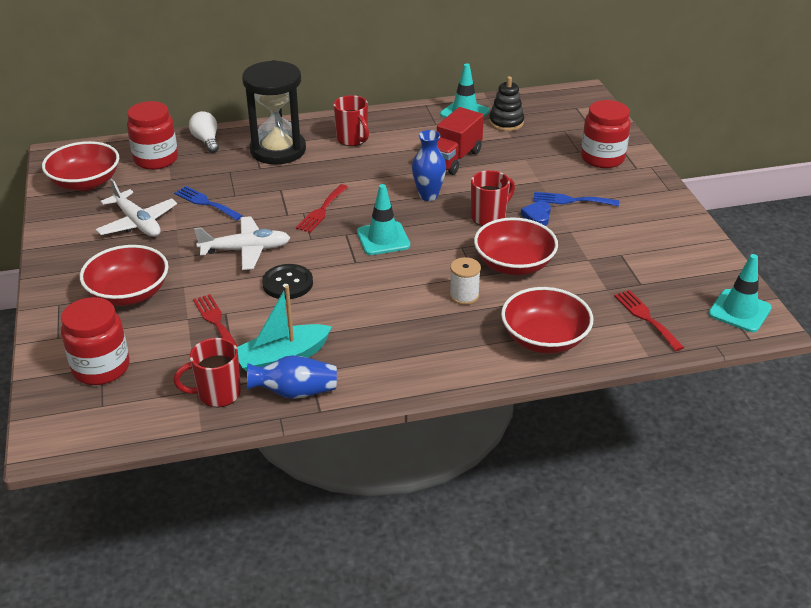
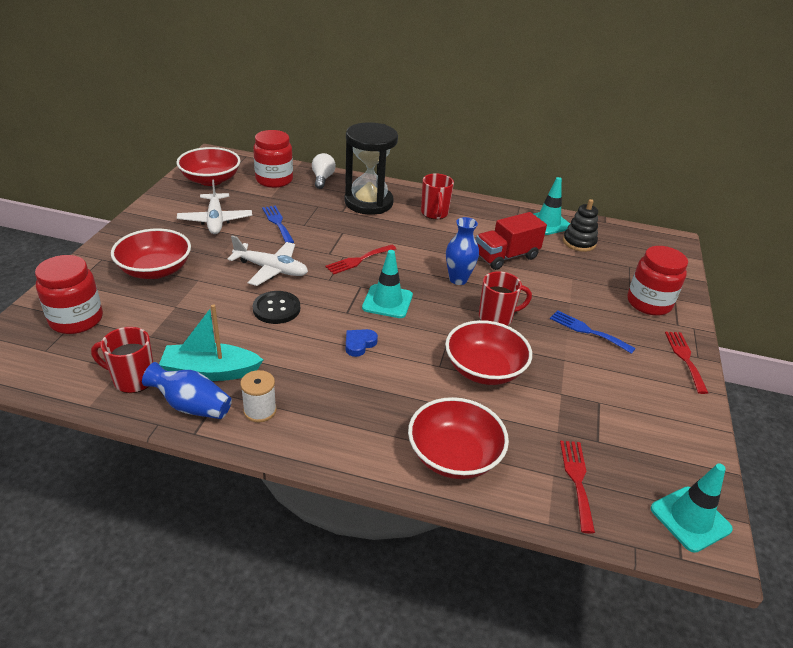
camera: 25 degrees right, 0 degrees up
red fork [193,294,238,347] -> red fork moved to [665,332,708,394]
white spool [449,257,481,305] -> white spool moved to [240,370,277,422]
blue heart [521,201,551,226] -> blue heart moved to [346,329,378,357]

